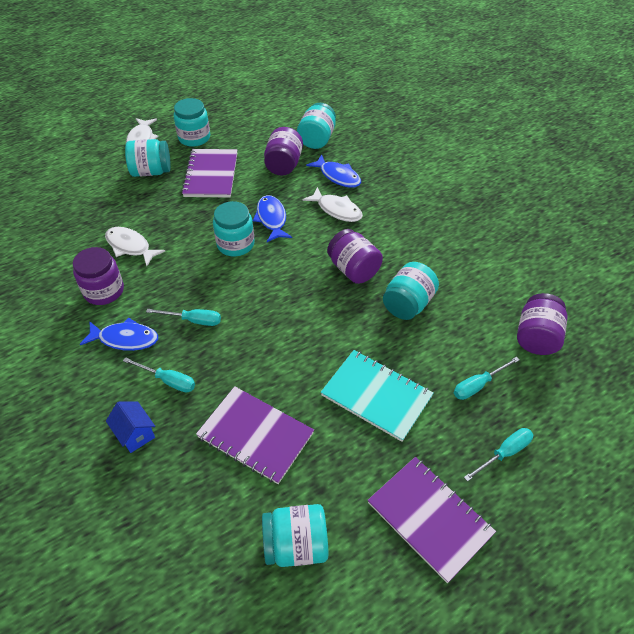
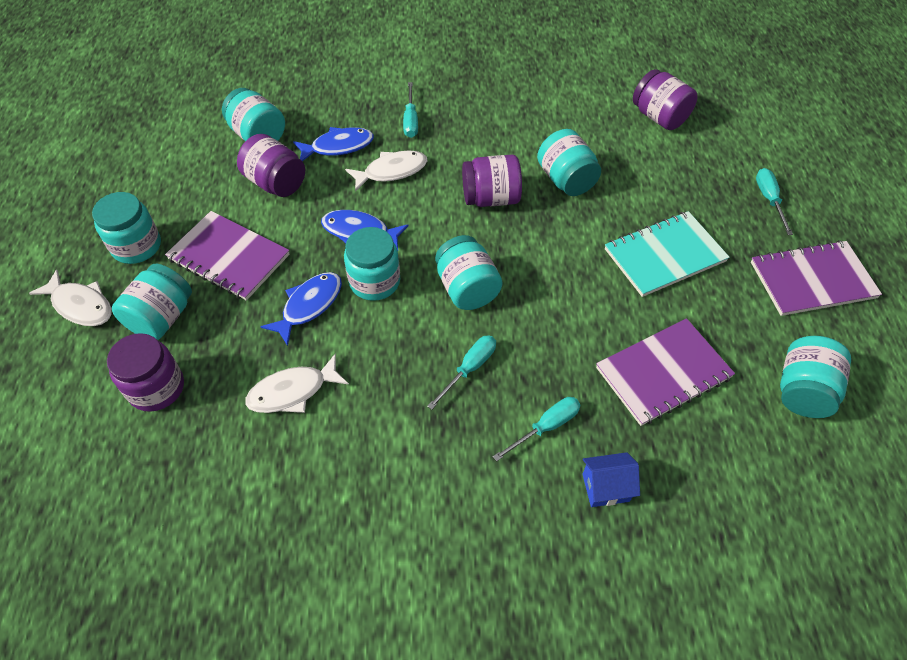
camera: 60 degrees left, 5 degrees up
purple jar [73,247,124,305] -> purple jar moved to [107,333,184,412]
blue fish [80,317,158,351] -> blue fish moved to [260,272,342,346]
turquoise screwdriver [454,357,520,400] -> turquoise screwdriver moved to [403,82,418,138]
none -> turquoise jar [435,235,503,310]

